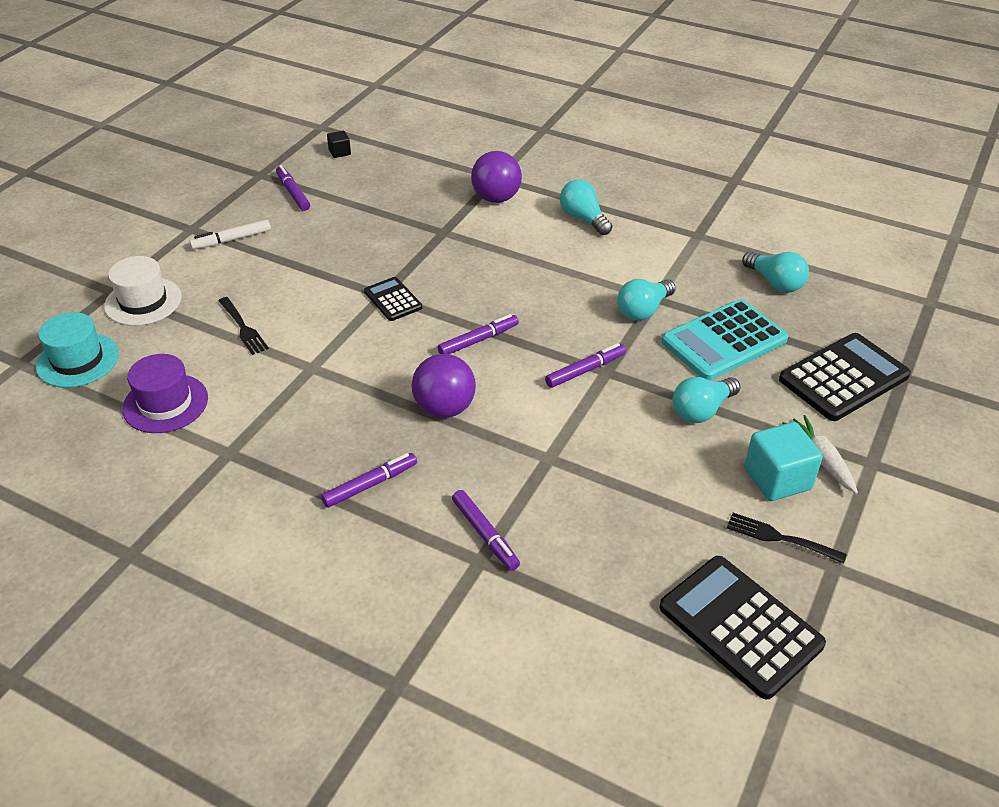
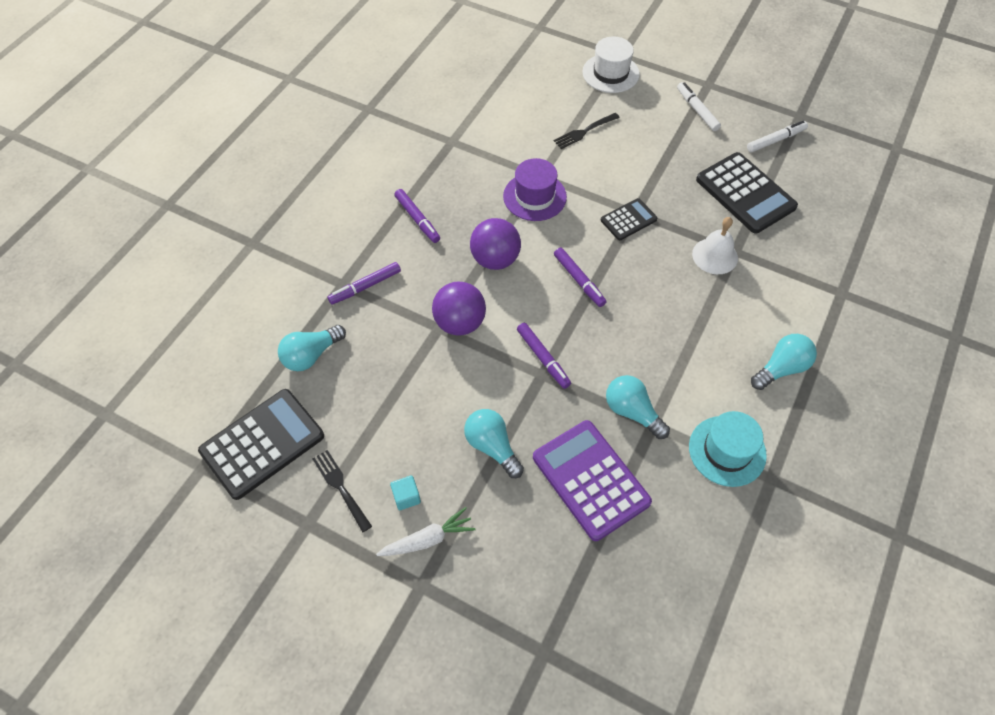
camera: 90 degrees right, 15 degrees up
turquoise hat [36,312,119,388] -> turquoise hat moved to [689,411,767,487]
purple hat [122,354,208,433] -> purple hat moved to [503,158,567,221]
purple marker [276,165,310,211] -> white marker [747,121,808,153]
black cube [327,131,351,158] -> none
purple ball [471,151,522,203] -> purple ball moved to [432,282,486,336]
turquoise calculator [661,299,788,380] -> purple calculator [533,420,652,541]
black fork [727,513,847,564] -> black fork turned 60 degrees counterclockwise [313,450,372,532]
turquoise light bulb [742,251,809,293] -> turquoise light bulb moved to [278,325,346,371]
turquoise cube [744,422,823,501] -> turquoise cube [390,475,421,510], size x0.51
black calculator [779,333,911,421] -> black calculator moved to [696,152,798,233]
none -> white bell [692,217,738,274]

